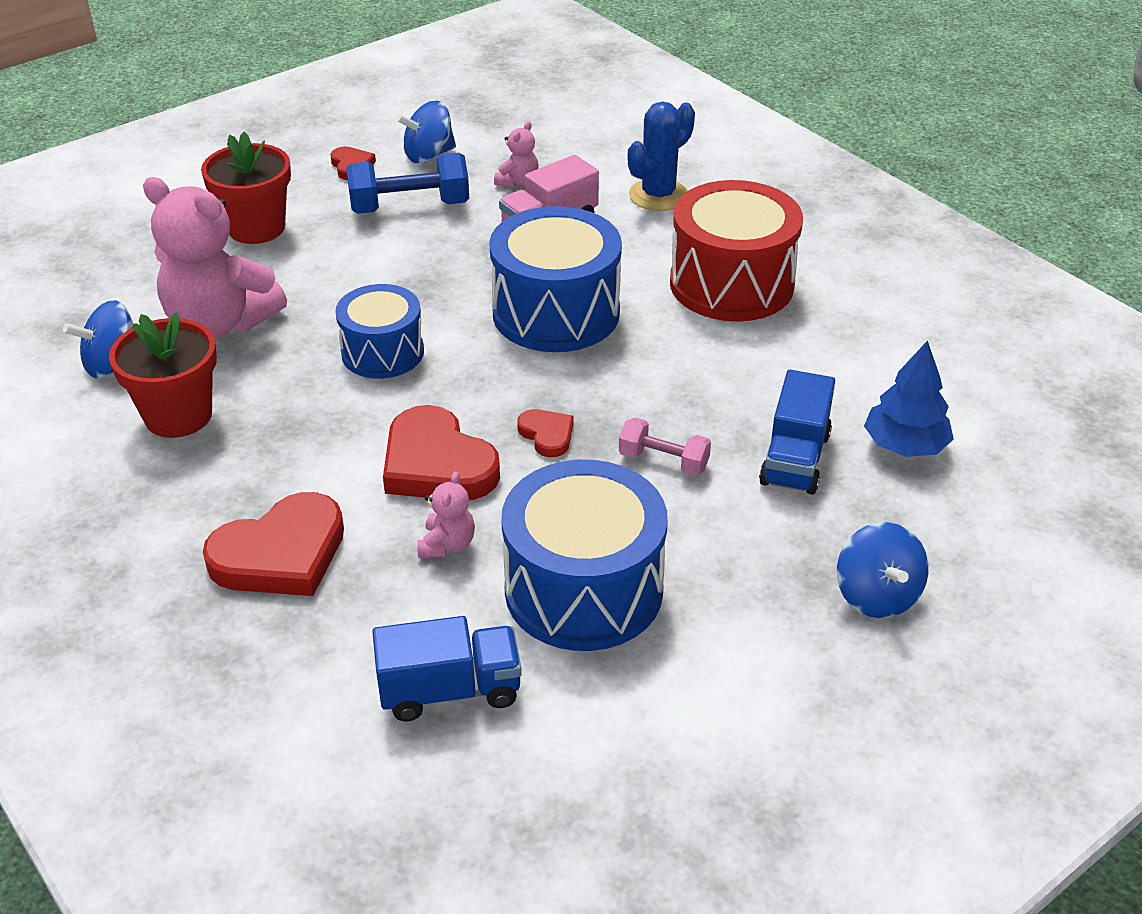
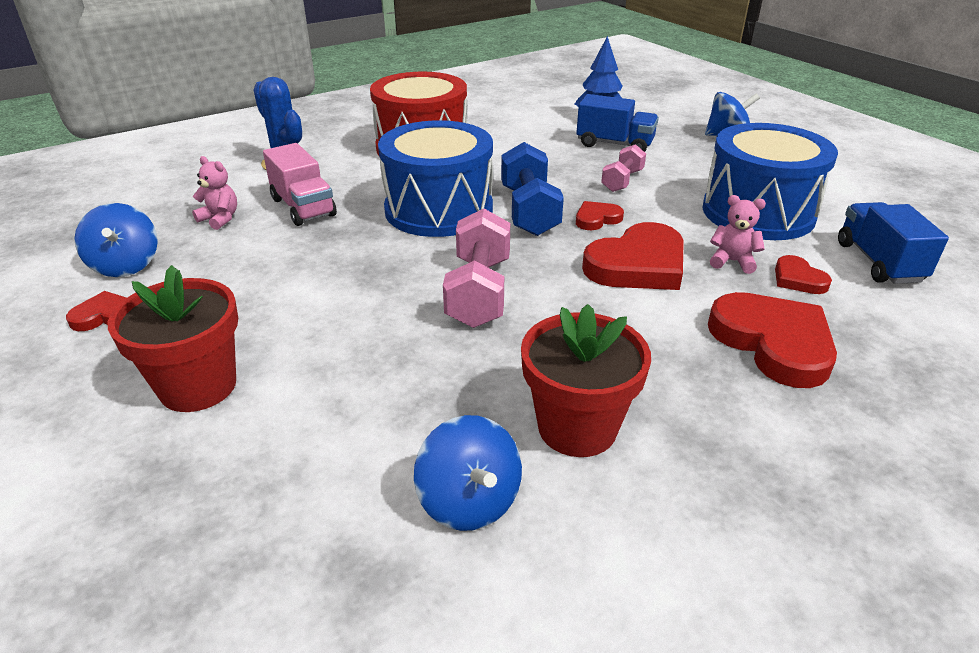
camera: 85 degrees left, 5 degrees down
pink teddy bear [143,177,287,338] -> none
blue drum [335,284,424,379] -> pink dumbbell [443,209,510,328]
blue dumbbell [346,153,469,214] -> blue dumbbell moved to [501,142,564,236]
none -> red heart [775,255,832,294]

